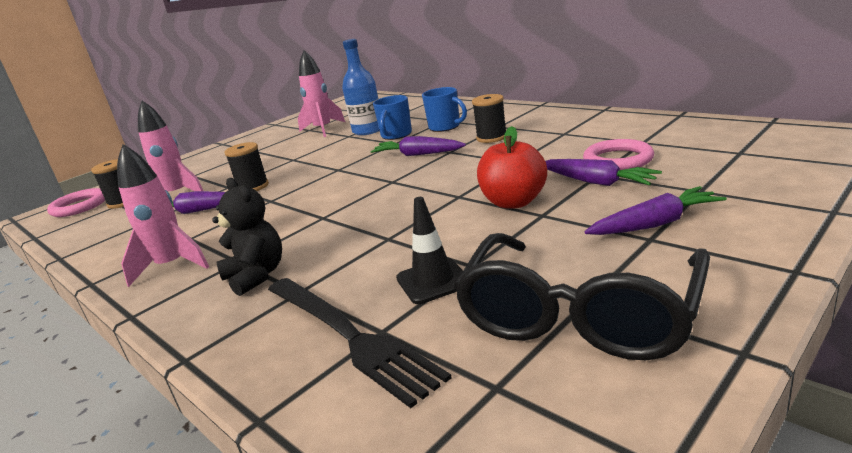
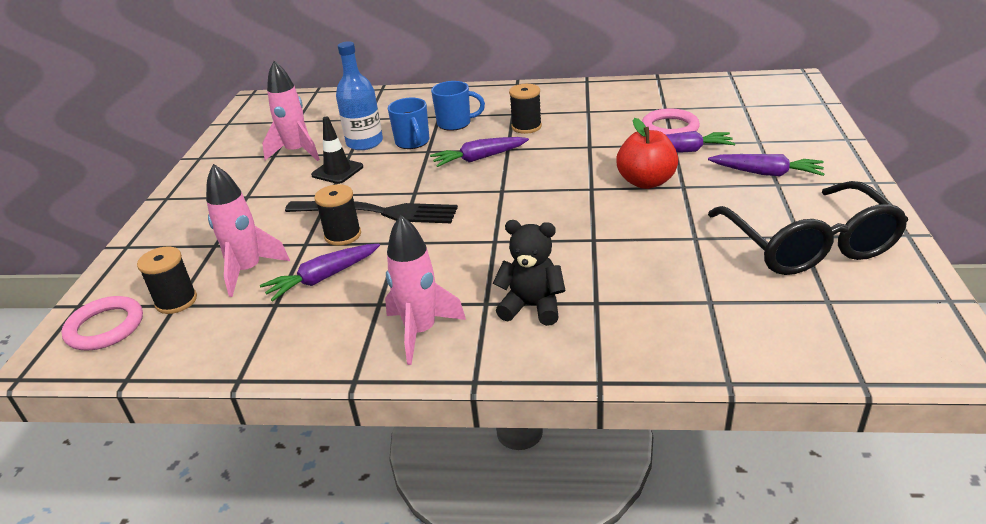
camera: 40 degrees left, 10 degrees up
black fork [268,278,452,408] -> black fork moved to [285,201,458,223]
black traffic cone [396,197,463,304] -> black traffic cone moved to [311,117,363,184]
purple carrot [585,186,727,235] -> purple carrot turned 75 degrees clockwise [708,154,824,177]

